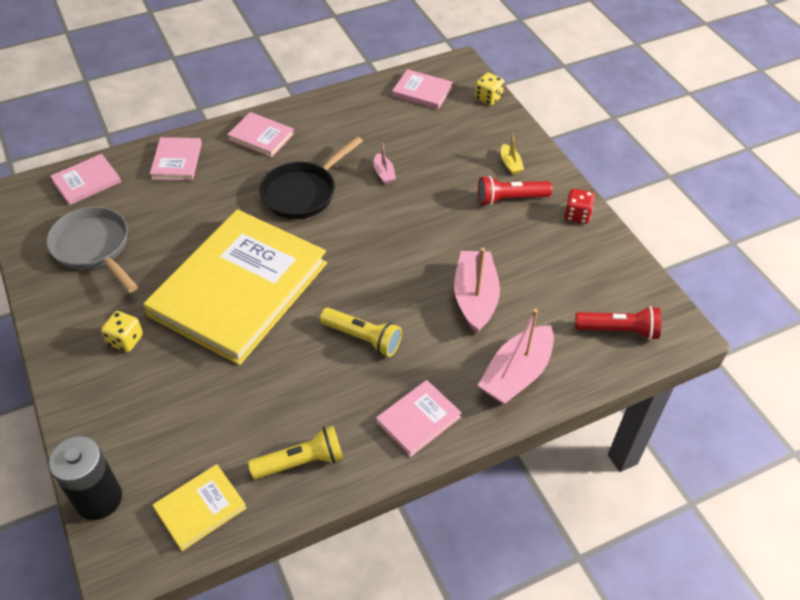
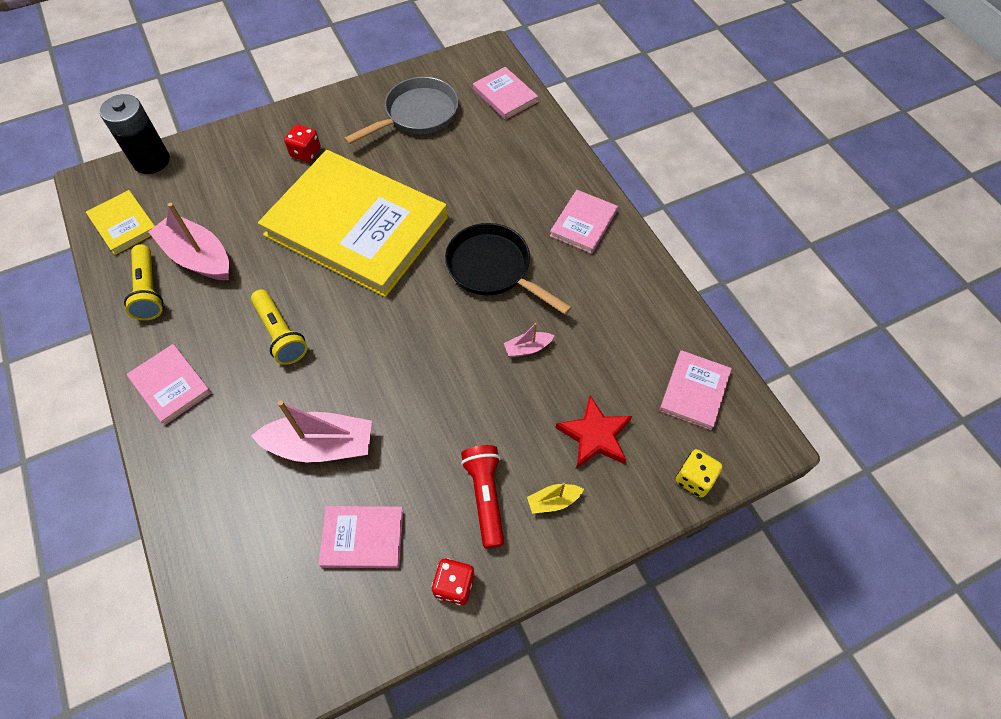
camera: 90 degrees right, 10 degrees up
yellow dice [101,311,143,352] -> red dice [284,124,321,162]
pink book [150,137,202,180] -> pink book moved to [318,506,403,568]
yellow flashlight [320,308,402,357] -> yellow flashlight turned 60 degrees counterclockwise [251,289,308,365]
pink boat [478,309,554,405] -> pink boat moved to [148,203,229,280]
red flashlight [575,306,661,340] -> none
none -> red star [556,396,632,468]

